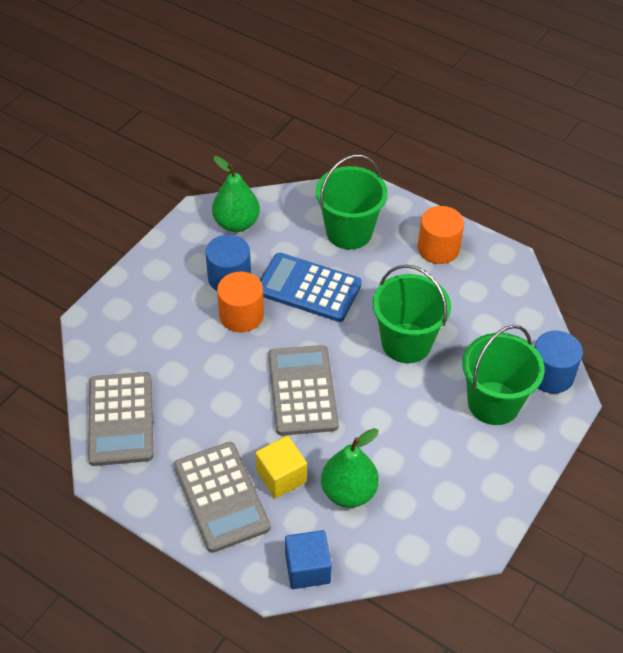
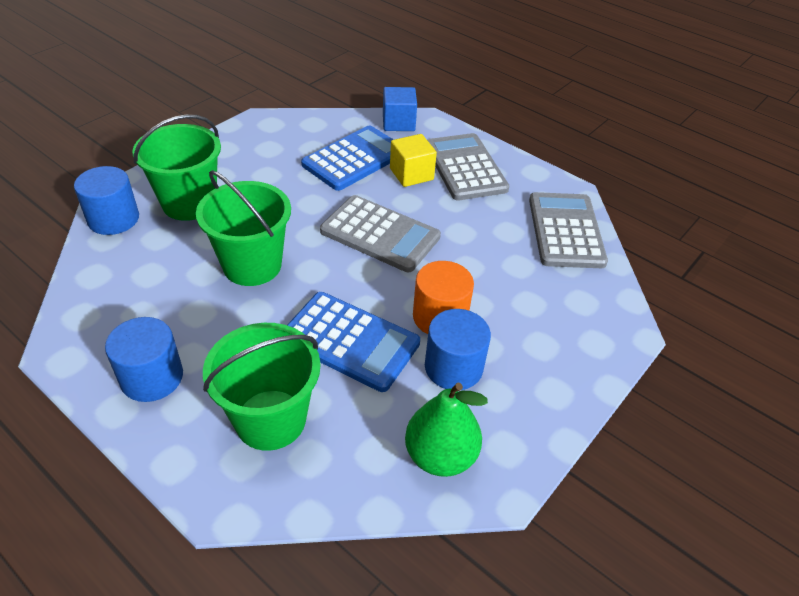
camera: 175 degrees left, 5 degrees down
grey calculator [268,345,339,436] -> grey calculator turned 60 degrees counterclockwise [320,195,441,272]
green pear [321,428,379,508] -> blue calculator [301,125,394,191]
orange cylinder [418,206,464,264] -> blue cylinder [105,317,183,402]

